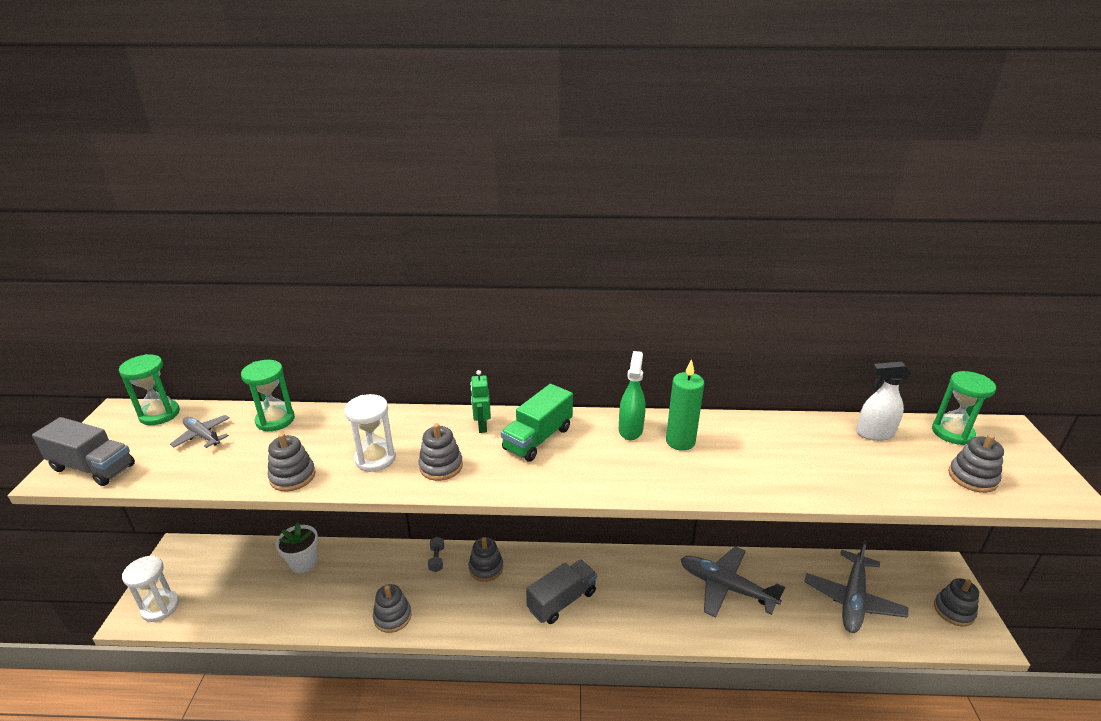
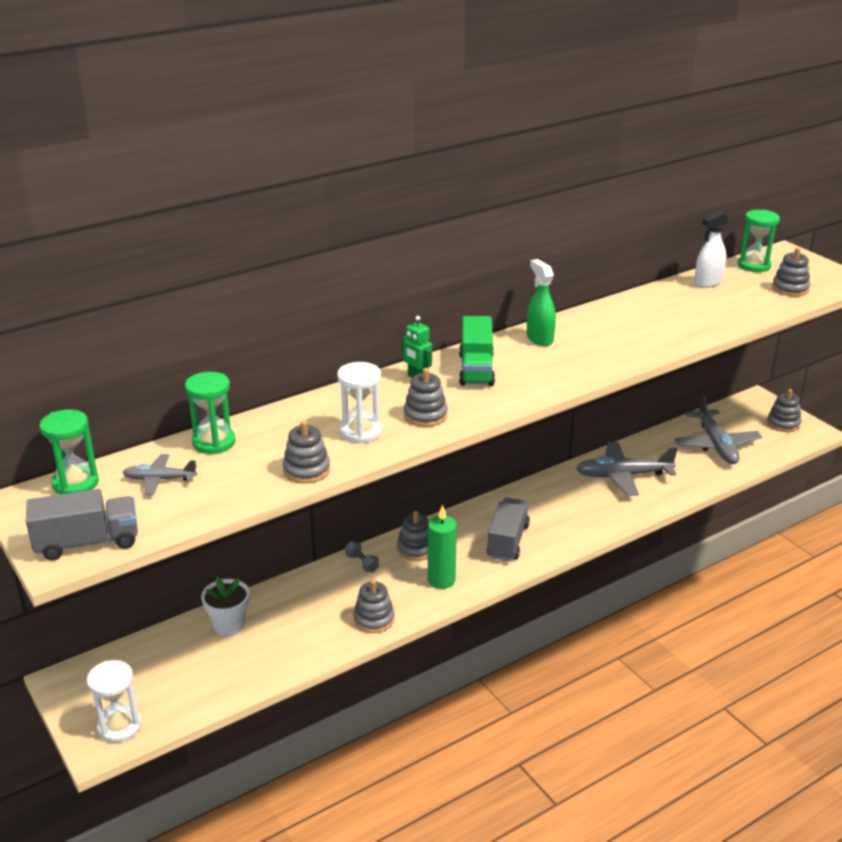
camera: 35 degrees left, 0 degrees up
green candle [666,359,704,451] -> green candle moved to [428,505,457,589]

